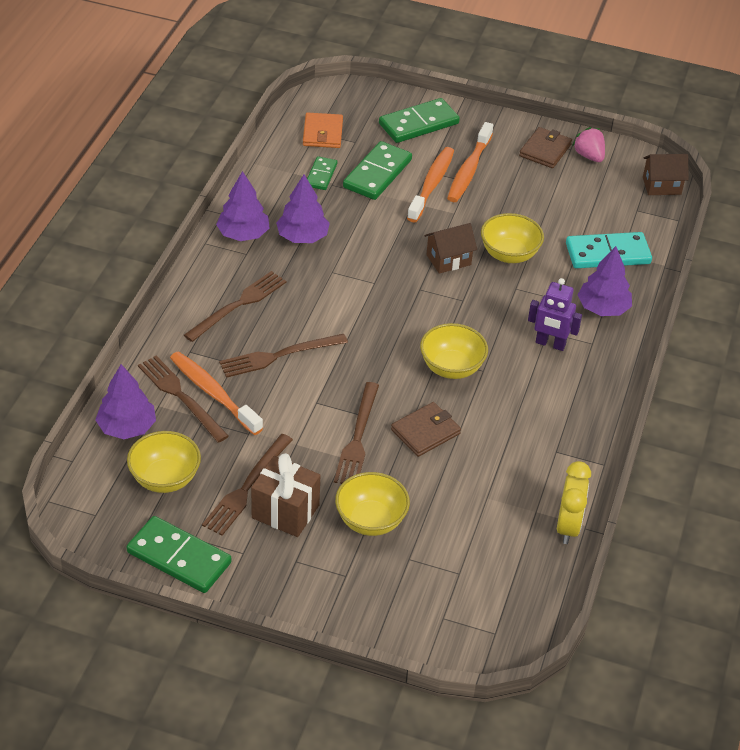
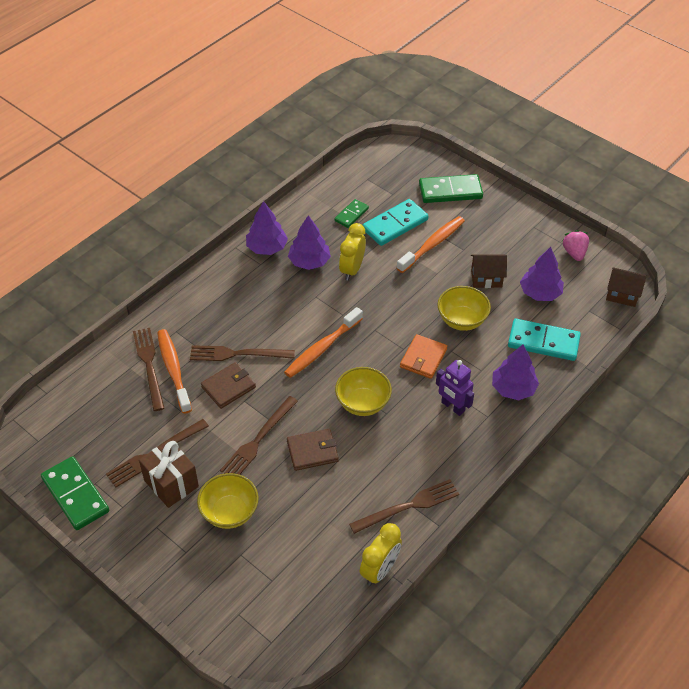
camera: 25 degrees right, 5 degrees up
purple tree [95,364,156,439] -> purple tree moved to [520,247,564,301]
yellow bowl [127,431,201,493] -> none
brown fork [184,271,286,342] -> brown fork moved to [349,479,459,534]
orange wallet [303,112,343,148] -> orange wallet moved to [400,334,447,379]
green domino [343,141,412,200] -> turquoise domino [363,199,428,246]
brown house [424,223,477,274] -> brown house moved to [471,254,507,288]
orange toothbrush [447,122,493,202] -> orange toothbrush moved to [284,307,363,378]
brown wallet [519,127,572,168] -> brown wallet moved to [201,362,256,409]
none -> yellow clock [339,223,366,281]

